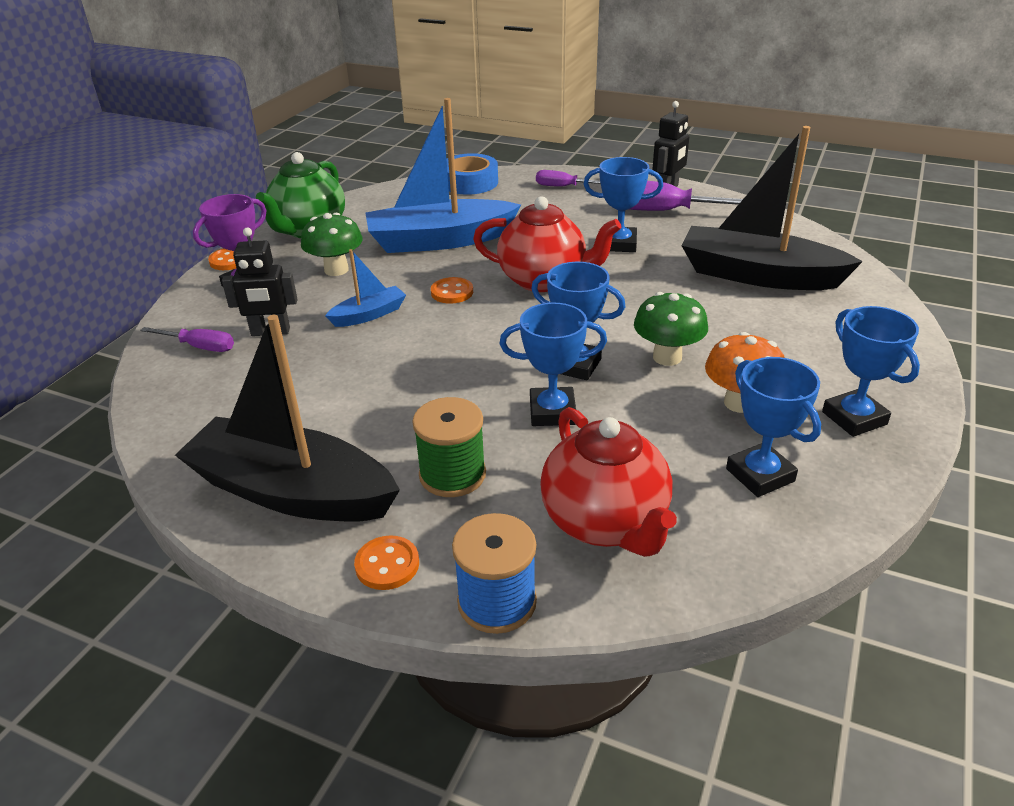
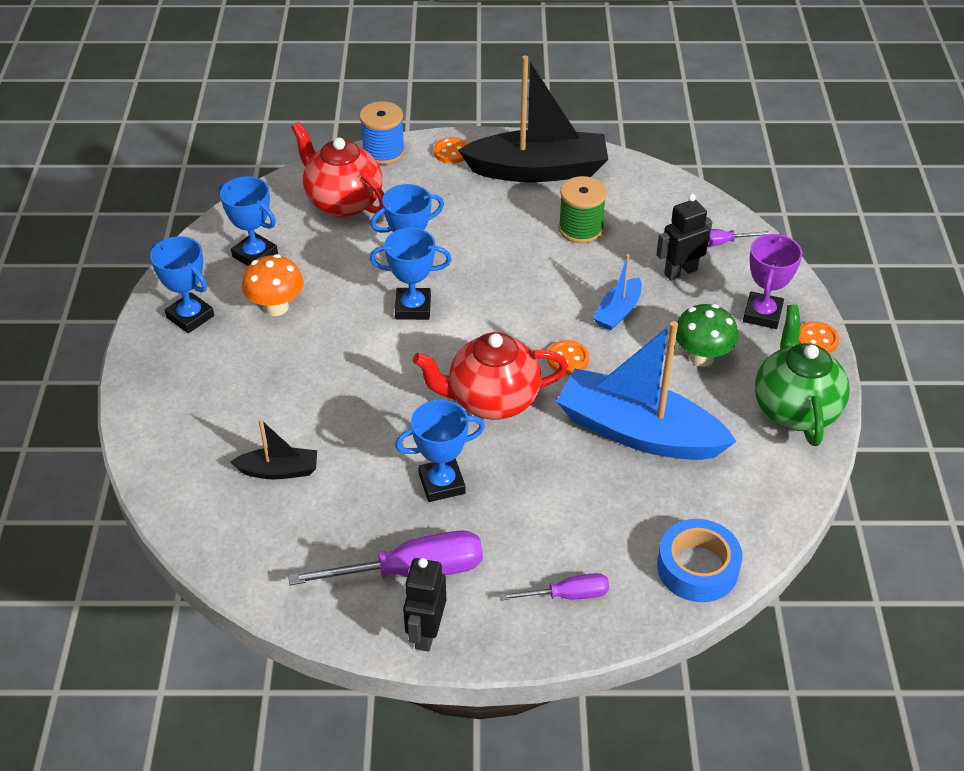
camera: 155 degrees right, 10 degrees up
blue boat [365,98,521,253] -> blue boat turned 120 degrees counterclockwise [556,321,737,460]
green spool [412,397,486,497] -> green spool moved to [558,176,607,243]
green mushroom [634,292,708,366] -> none
black boat [681,126,863,290] -> black boat [231,419,317,479], size x0.47

